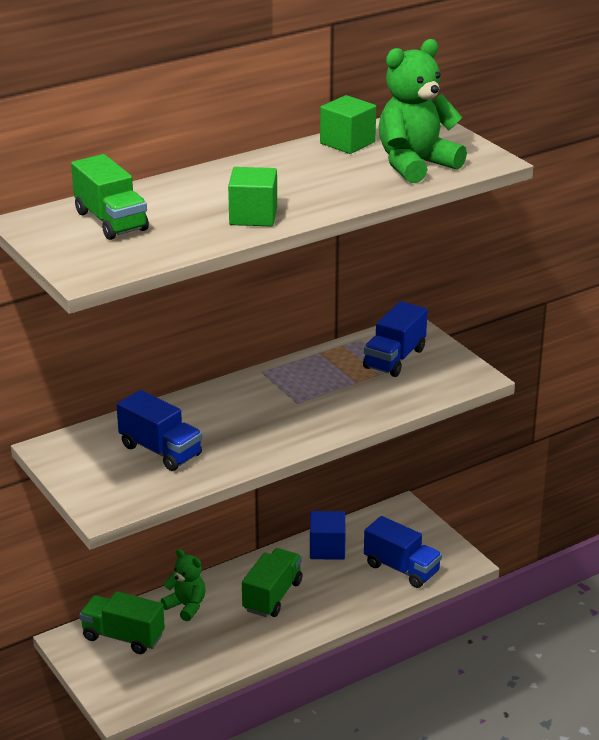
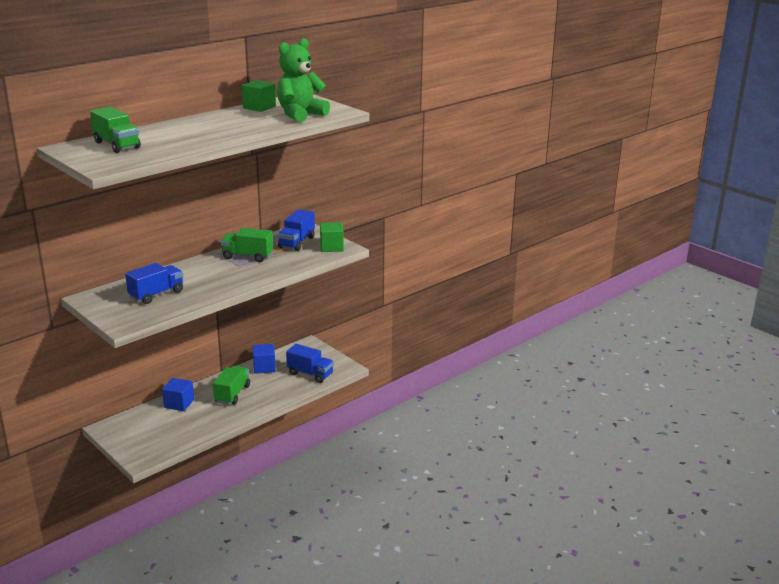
camera: 10 degrees left, 5 degrees down
green truck [79,591,165,654] -> green truck moved to [221,228,273,262]
blue truck [117,390,202,471] -> blue truck turned 75 degrees counterclockwise [125,263,183,304]
green teddy bear [161,549,206,621] -> blue cube [162,378,194,411]
green cube [228,167,277,227] -> green cube moved to [320,222,344,252]

